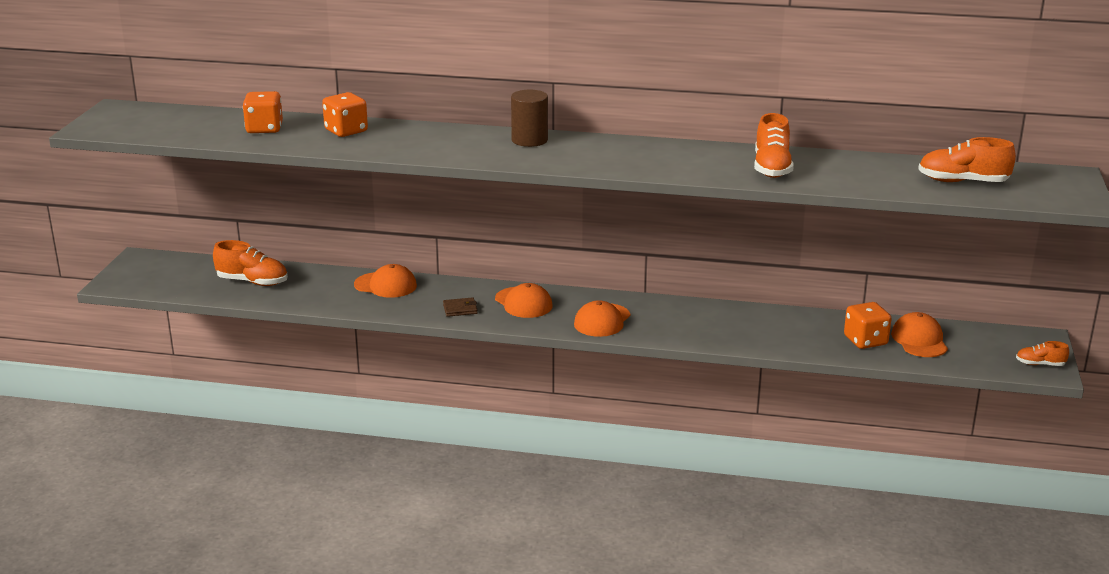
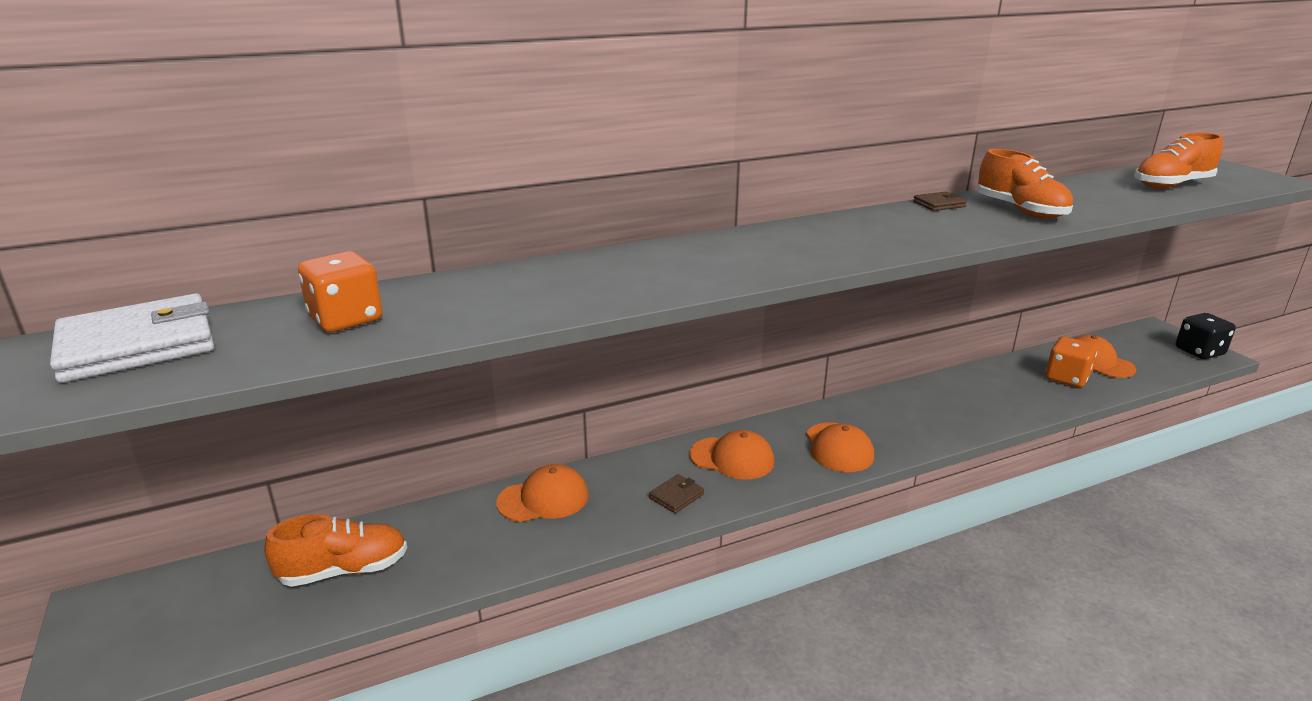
camera: 35 degrees left, 0 degrees up
orange dice [322,92,368,137] -> none
brown cylinder [511,90,548,147] -> none
orange shoe [1016,341,1069,366] -> black dice [1176,313,1236,359]
none -> white wallet [50,293,214,383]
none -> brown wallet [913,191,967,211]

